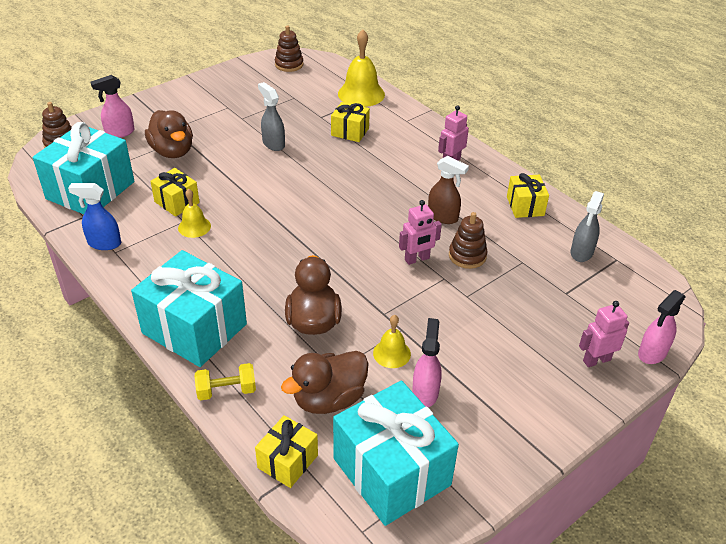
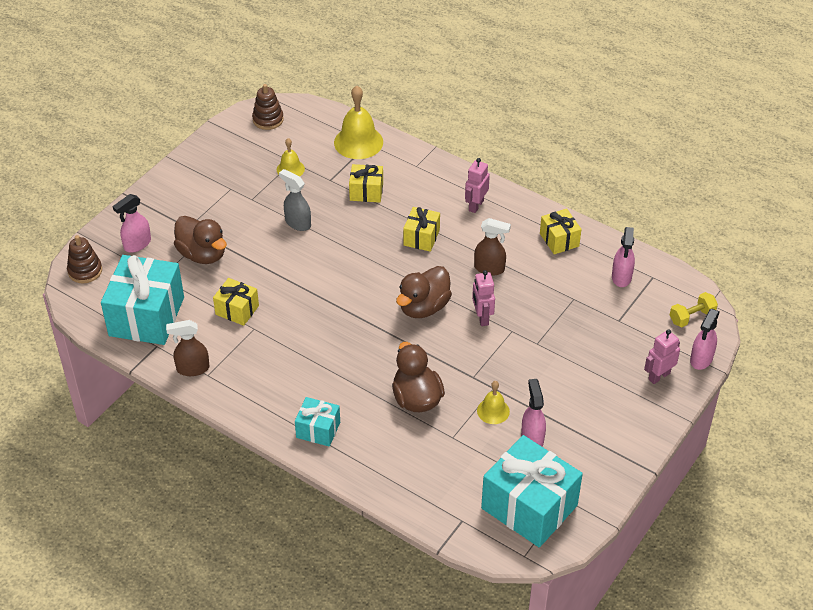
camera: 15 degrees left, 5 degrees up
blue spray bottle [68,183,121,250] -> brown spray bottle [166,320,209,376]
turquoise gift [131,250,247,367] -> turquoise gift [295,397,340,447], size x0.51
yellow bell [178,189,211,238] -> yellow bell moved to [277,138,305,176]
yellow dumbbell [195,363,256,400] -> yellow dumbbell moved to [670,292,718,327]
yellow gift [255,415,318,488] -> yellow gift moved to [403,207,440,252]
brown duck [281,351,369,414] -> brown duck moved to [396,266,452,318]
pink robot [399,200,442,265] -> pink robot turned 120 degrees clockwise [472,270,495,326]
brown stacking toy [449,212,488,269] -> none
grey spray bottle [571,191,604,262] -> pink spray bottle [612,227,635,287]

